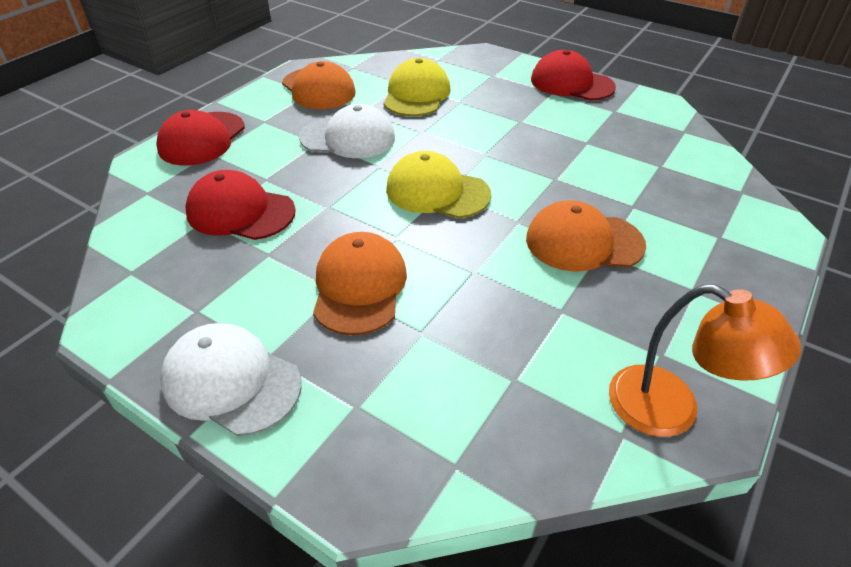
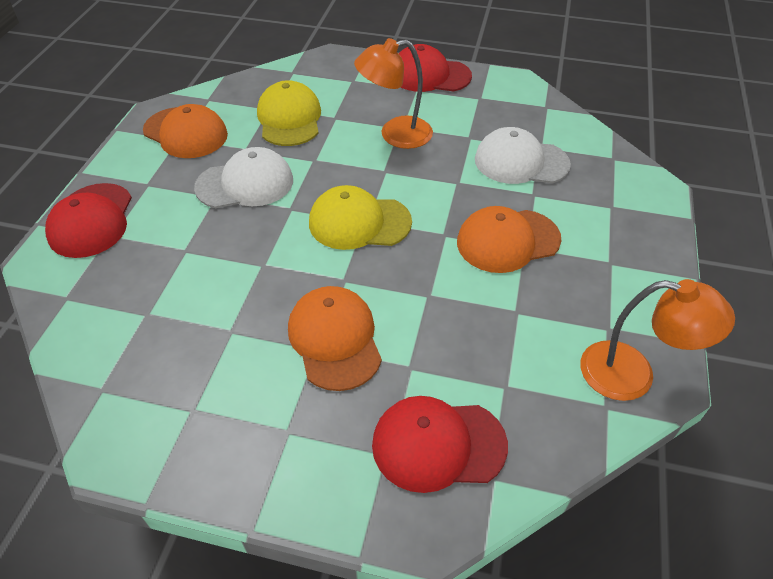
camera: 20 degrees left, 5 degrees up
white cap [160,323,301,436] -> white cap moved to [475,127,571,184]
red cap [185,170,296,240] -> red cap moved to [372,396,508,493]
none -> orange lamp [354,38,433,149]

